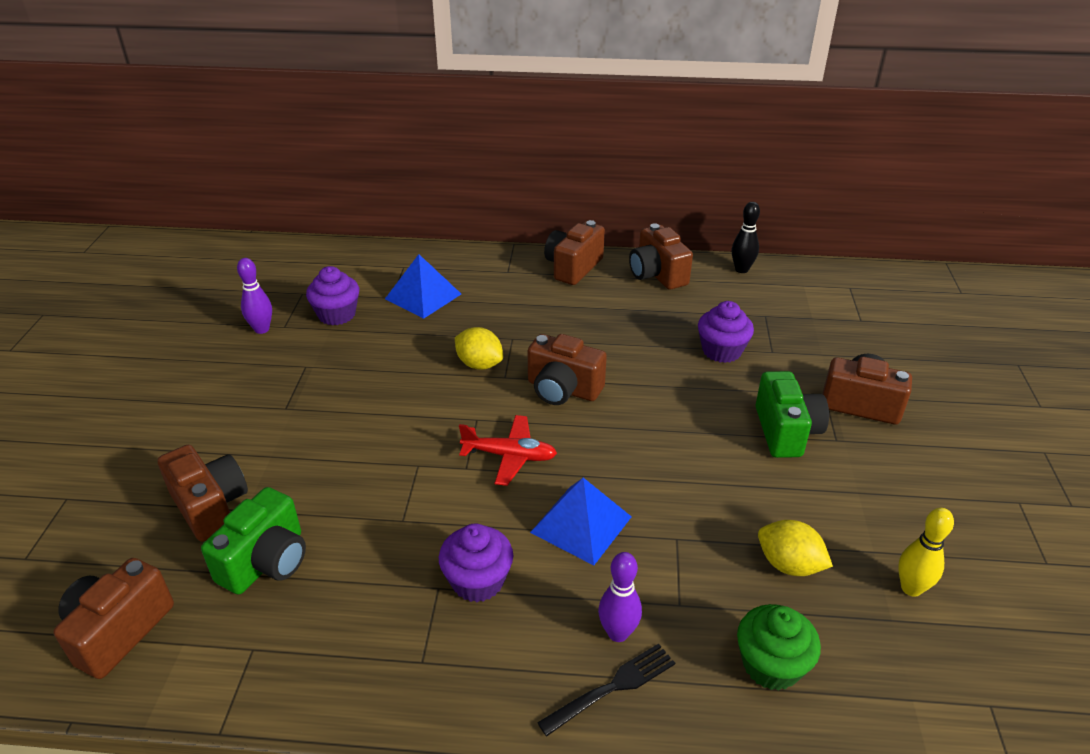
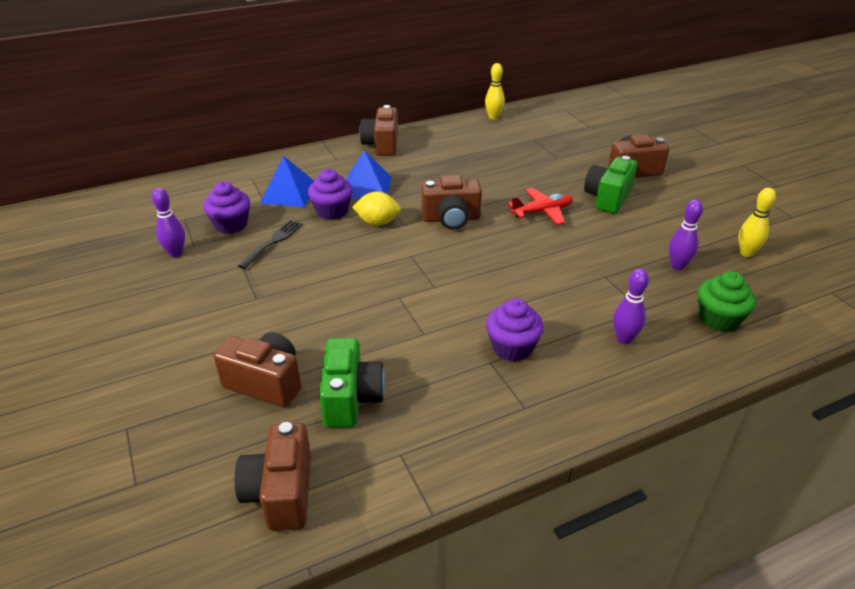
camera: 30 degrees left, 0 degrees up
red plane [459,415,557,486] -> red plane moved to [508,188,573,225]
blue pyramid [530,478,632,565] -> blue pyramid moved to [346,150,391,199]
black fork [537,644,675,736] -> black fork moved to [238,220,302,269]
brown camera [629,223,693,290] -> none
purple cupcake [698,301,754,363] -> purple cupcake moved to [308,169,353,220]
black bowling pin [732,202,760,273] -> yellow bowling pin [485,63,505,120]
green camera [755,371,829,458] -> green camera turned 120 degrees counterclockwise [584,156,637,214]
yellow lemon [758,520,833,576] -> purple bowling pin [669,200,703,270]

